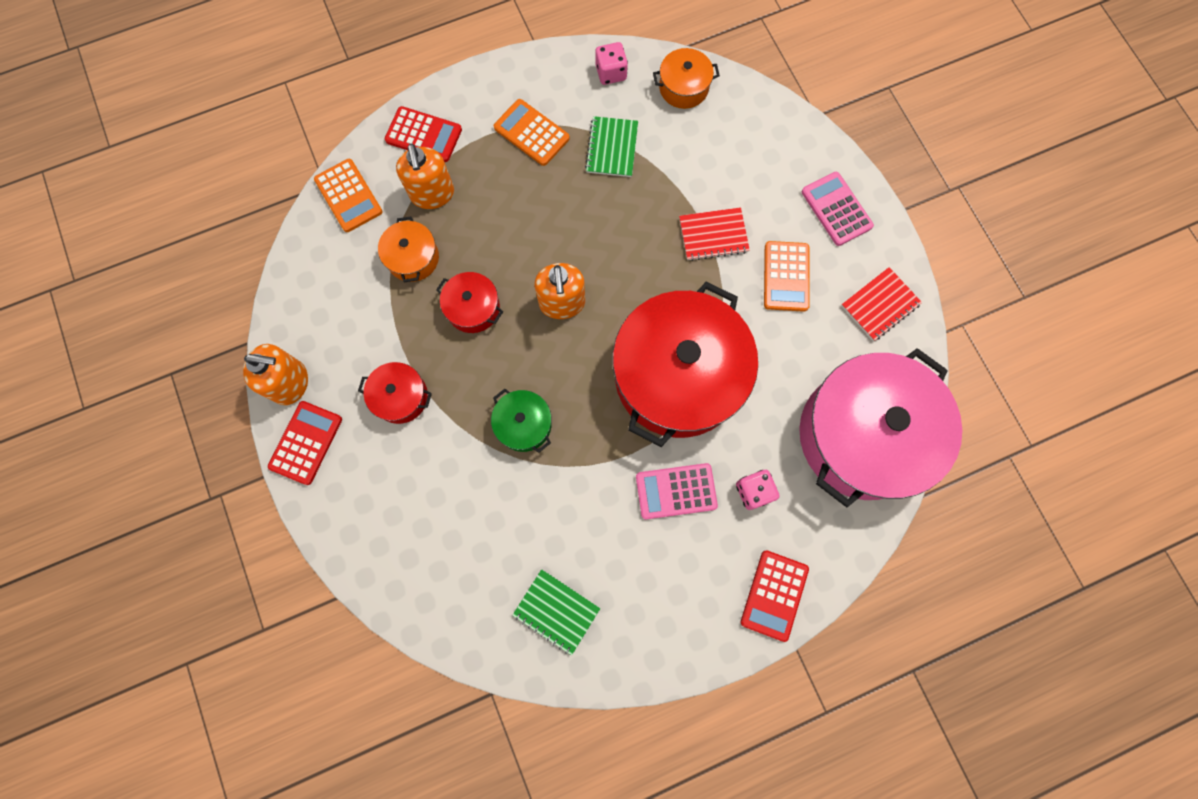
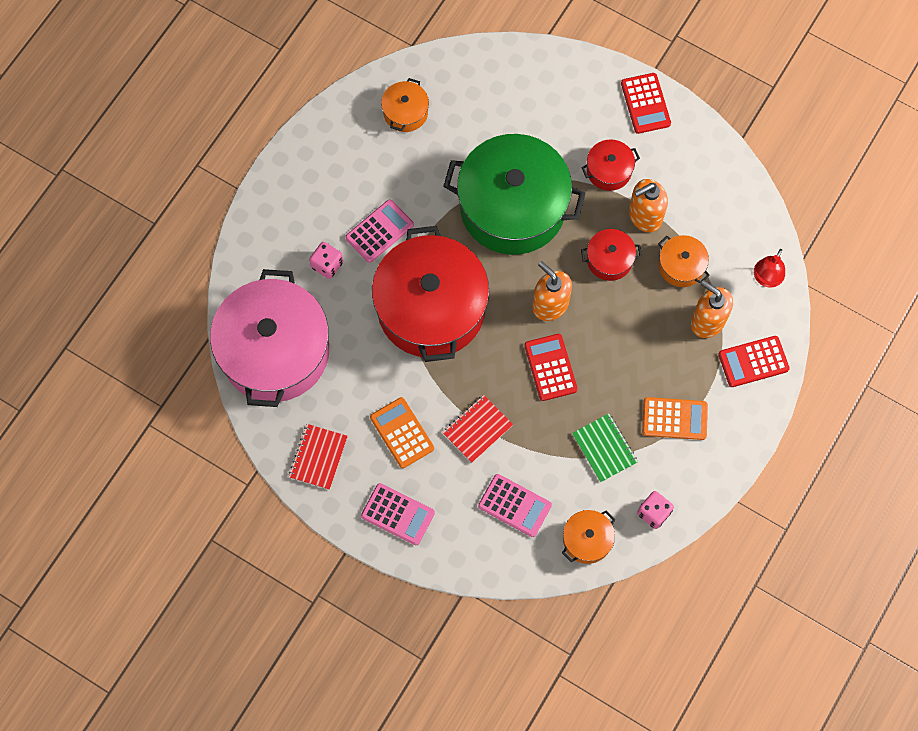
camera: 145 degrees right, 5 degrees down
orange soap dispenser [243,344,308,405] -> orange soap dispenser moved to [629,179,668,232]
orange calculator [314,159,383,232] -> red lamp [754,249,785,288]
green pot [491,389,552,453] -> green pot [443,134,585,255], size x2.33
green notebook [512,569,601,655] -> orange pot [381,78,429,132]
red calculator [740,550,809,642] -> red calculator moved to [524,334,578,401]
none -> pink calculator [478,474,552,537]

